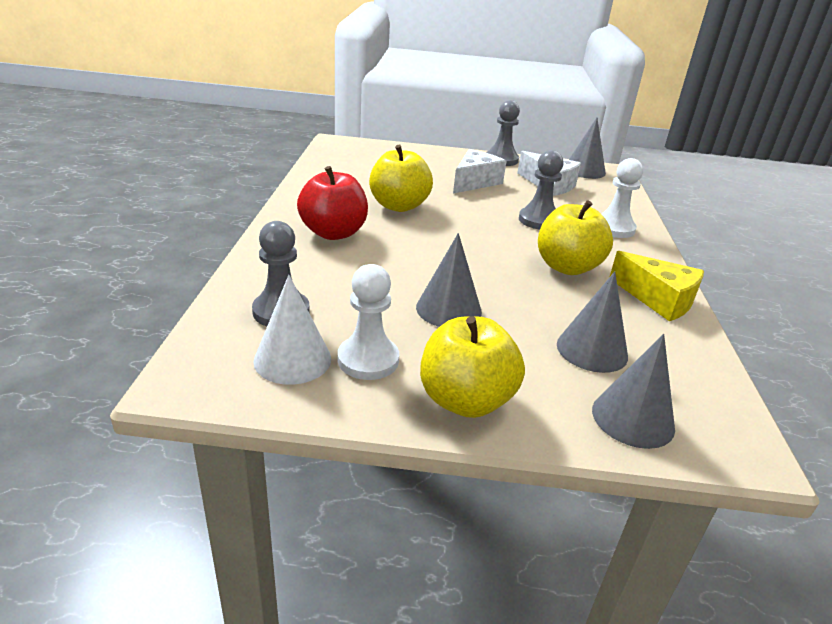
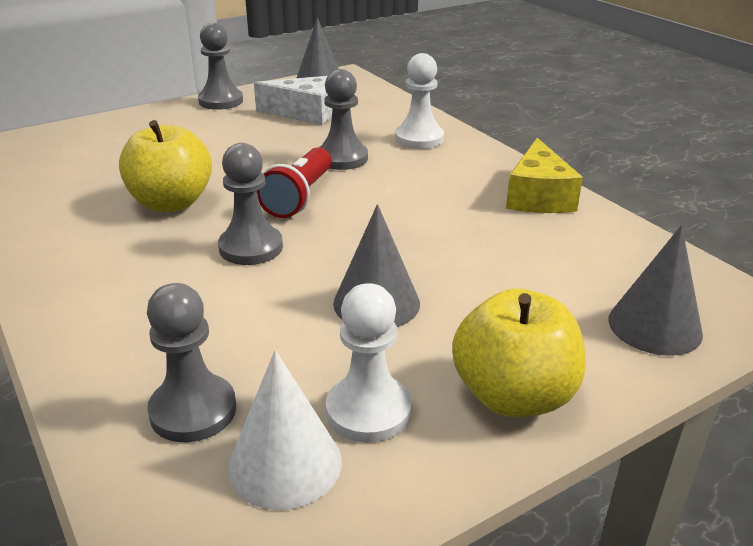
camera: 35 degrees left, 0 degrees up
red apple [297,166,368,240] -> none
white cheese [453,149,506,193] -> none
yellow apple [538,200,613,275] -> none
grey cone [557,271,628,373] -> none
yellow cheese [610,251,704,321] -> yellow cheese turned 90 degrees clockwise [506,138,583,213]
none -> grey pawn [218,143,283,265]
none -> red flashlight [257,147,332,218]

